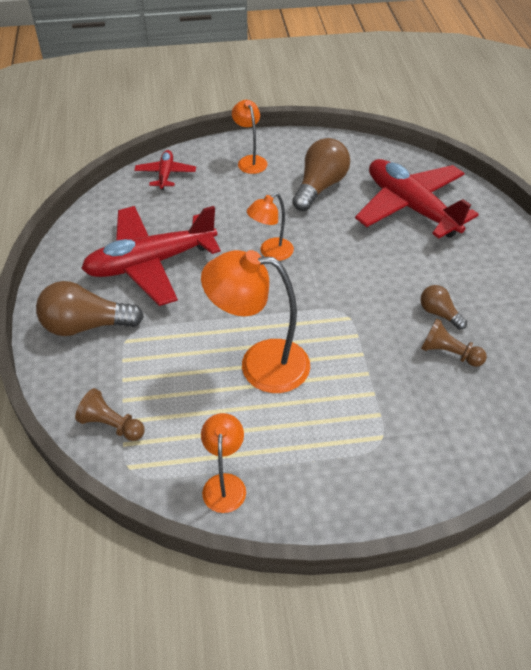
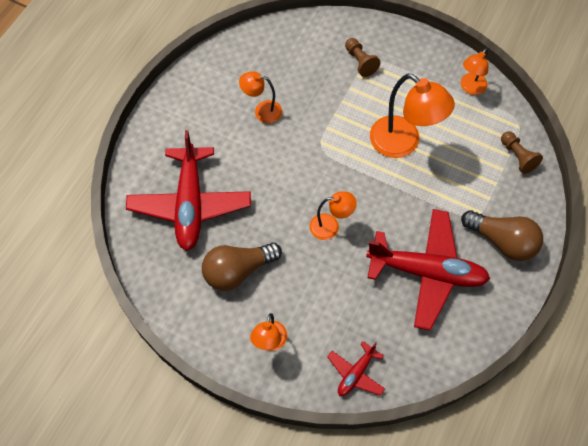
camera: 145 degrees left, 15 degrees up
brown light bulb [420,285,467,330] -> orange lamp [239,71,282,123]
brown pawn [421,318,487,367] -> brown pawn moved to [345,38,380,77]

